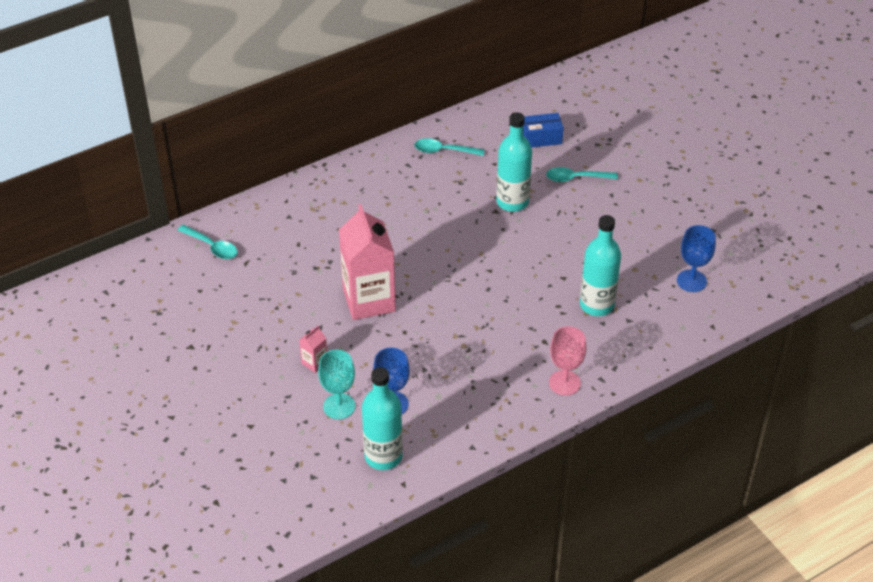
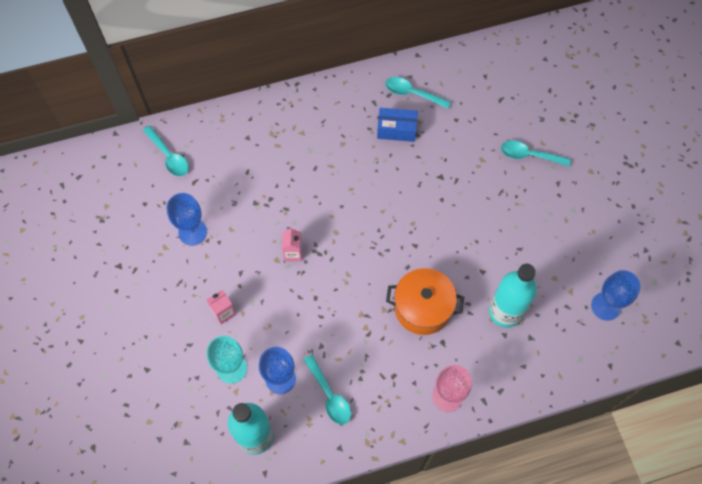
camera: 15 degrees right, 20 degrees up
pink carton [339,204,396,320] -> pink carton [282,227,302,261], size x0.41
turquoise bottle [496,112,532,212] -> none
blue box [523,113,563,148] -> blue box moved to [377,108,418,142]
none -> blue goblet [167,193,207,246]
none -> turquoise spoon [303,355,351,425]
none -> orange pot [386,268,464,335]

